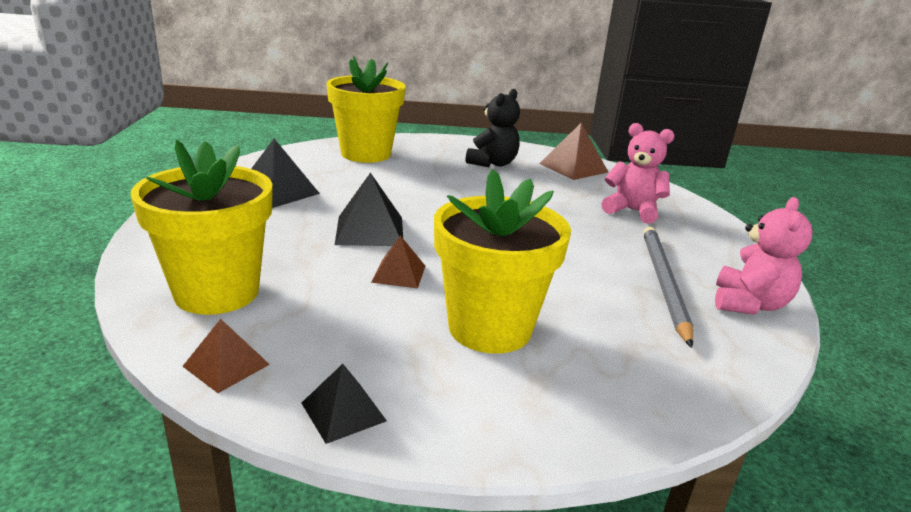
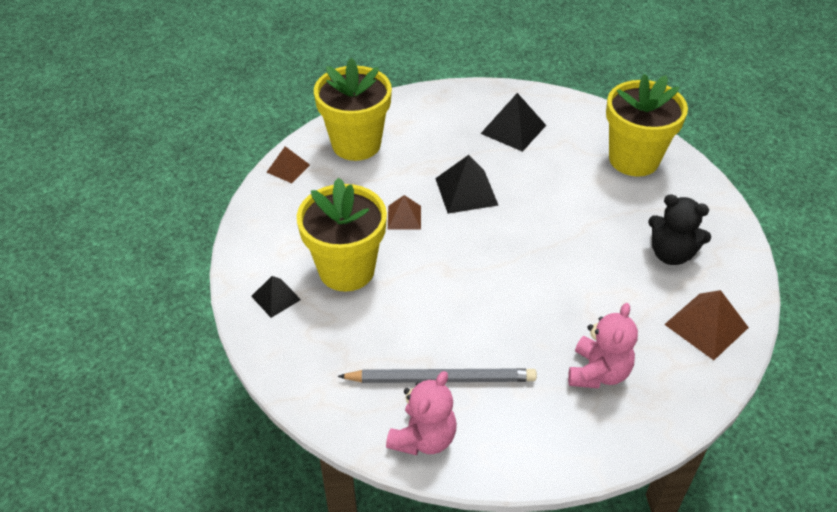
camera: 85 degrees right, 20 degrees up
black pyramid [301,364,387,444] -> black pyramid moved to [251,276,301,318]
pink teddy bear [715,197,813,314] -> pink teddy bear turned 75 degrees counterclockwise [386,371,457,456]

